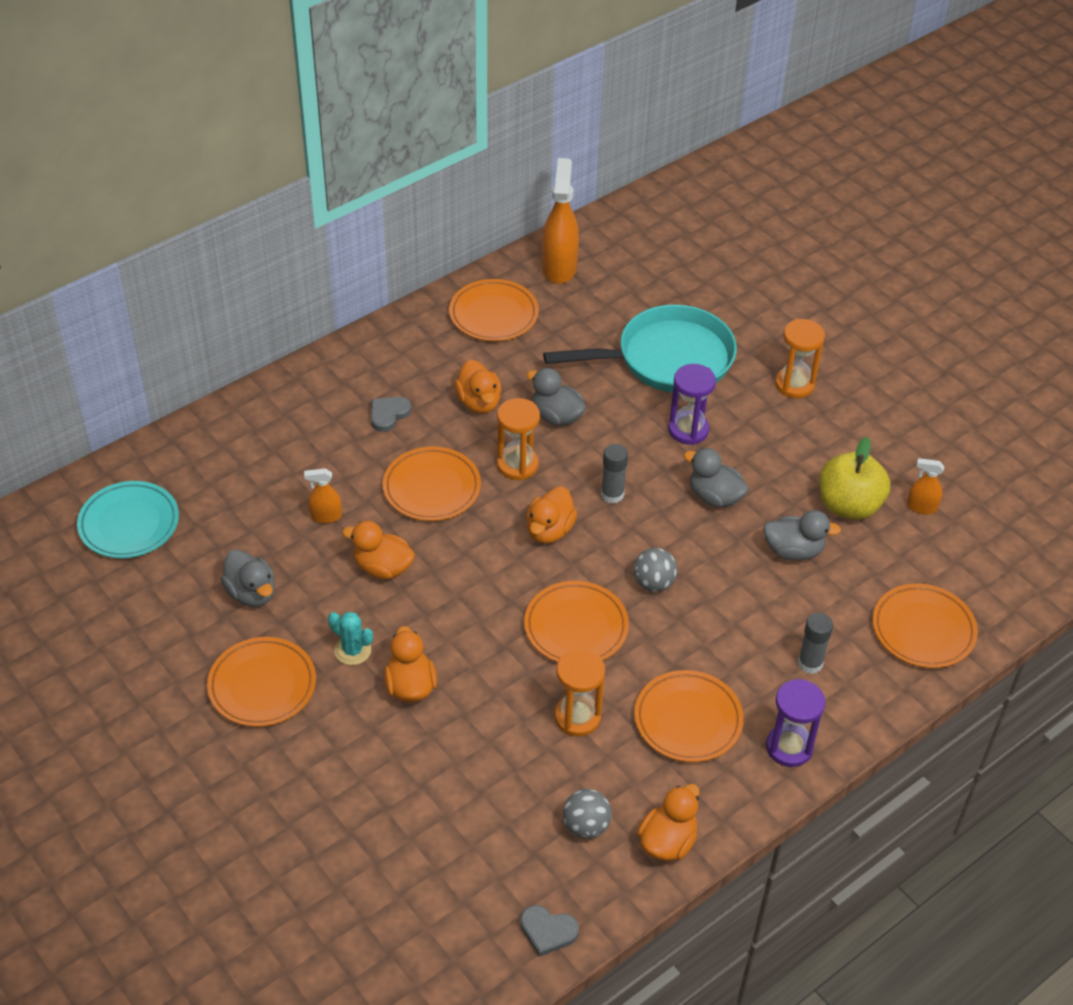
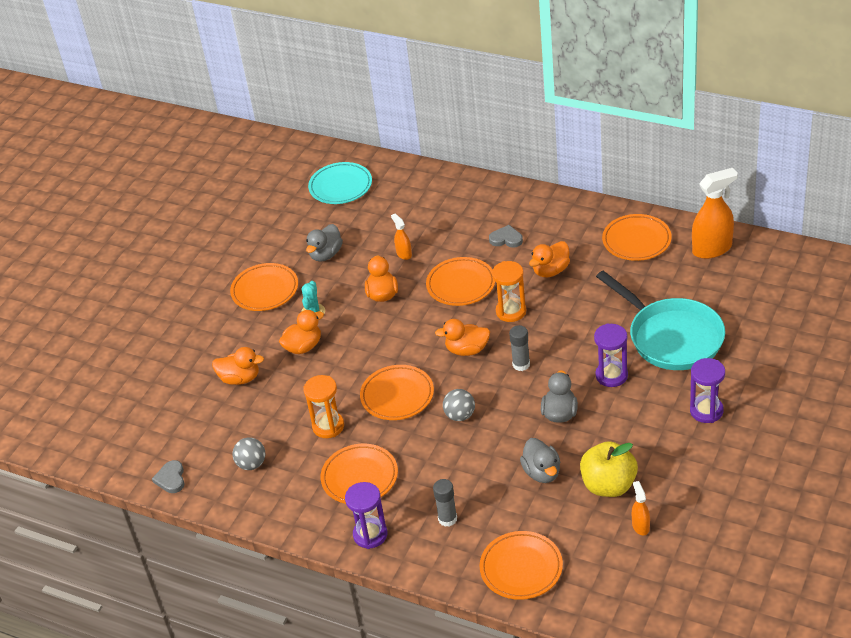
camera: 70 degrees right, 5 degrees down
grey duck [527,368,586,426] -> none
orange duck [637,784,700,861] -> orange duck moved to [212,347,264,385]
orange hourglass [775,319,825,398] -> purple hourglass [690,358,725,423]

